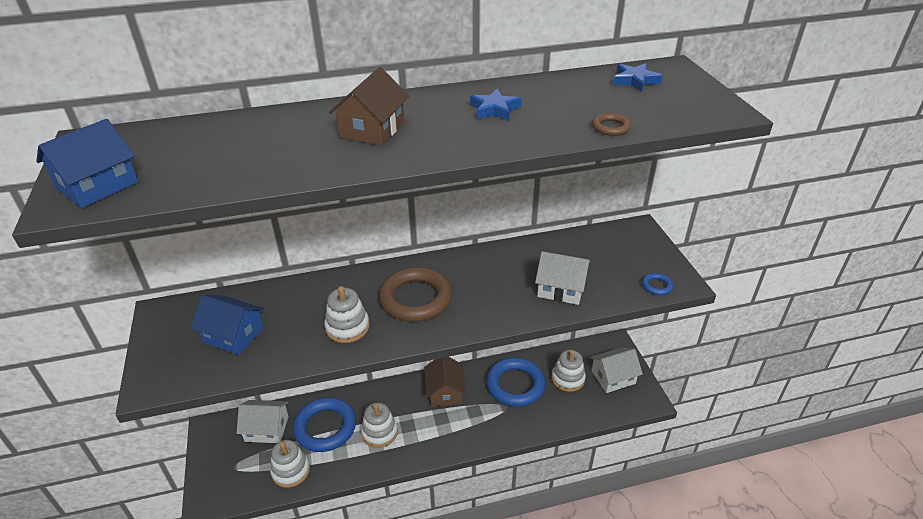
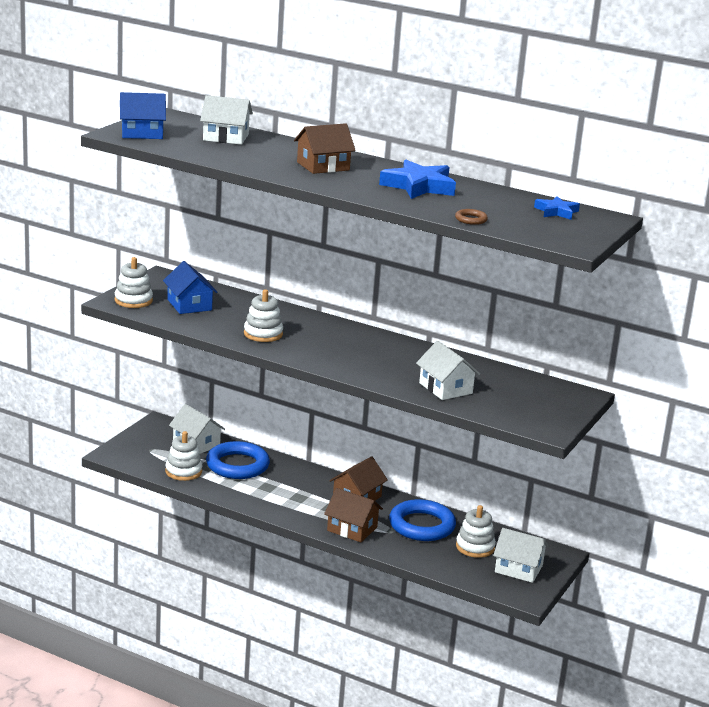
camera: 40 degrees right, 15 degrees down
white stacking toy [361,402,398,448] -> white stacking toy moved to [114,257,153,308]
brown ring [379,267,452,322] -> none
blue star [470,89,522,121] -> blue star [379,159,456,199], size x1.75
blue ring [642,273,673,295] -> none
none -> white house [200,95,253,145]
none -> brown house [324,488,383,542]

